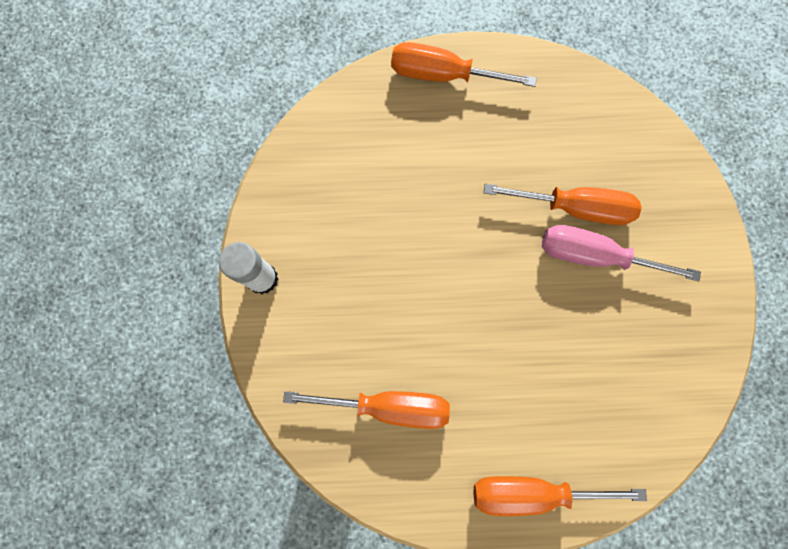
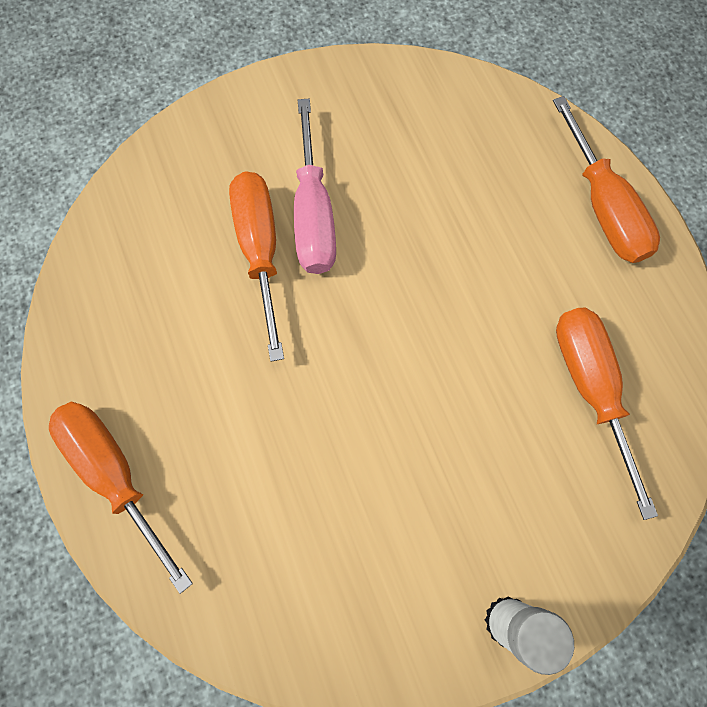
camera: 110 degrees left, 5 degrees down
orange screwdriver [391,42,537,87] -> orange screwdriver turned 150 degrees clockwise [49,402,193,594]

